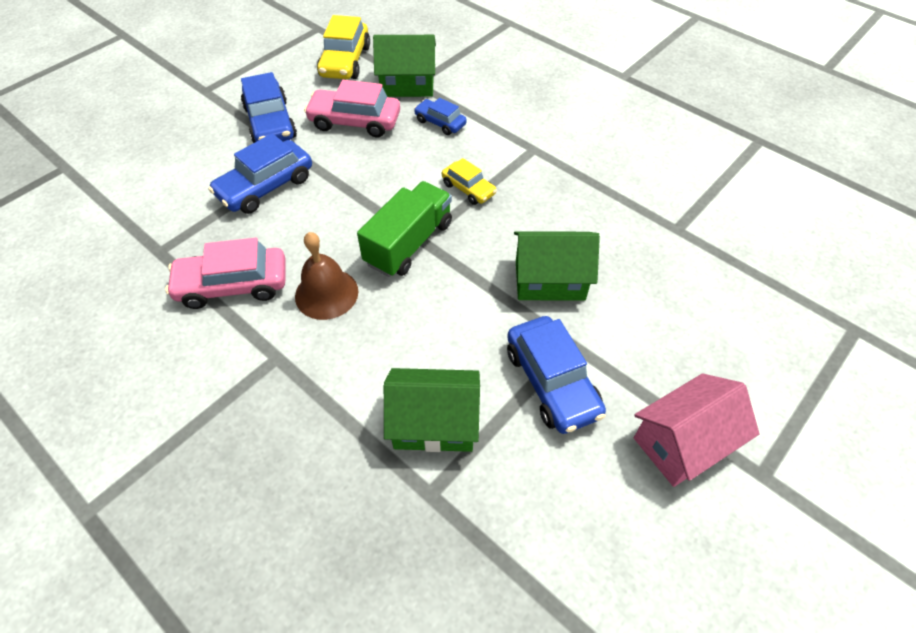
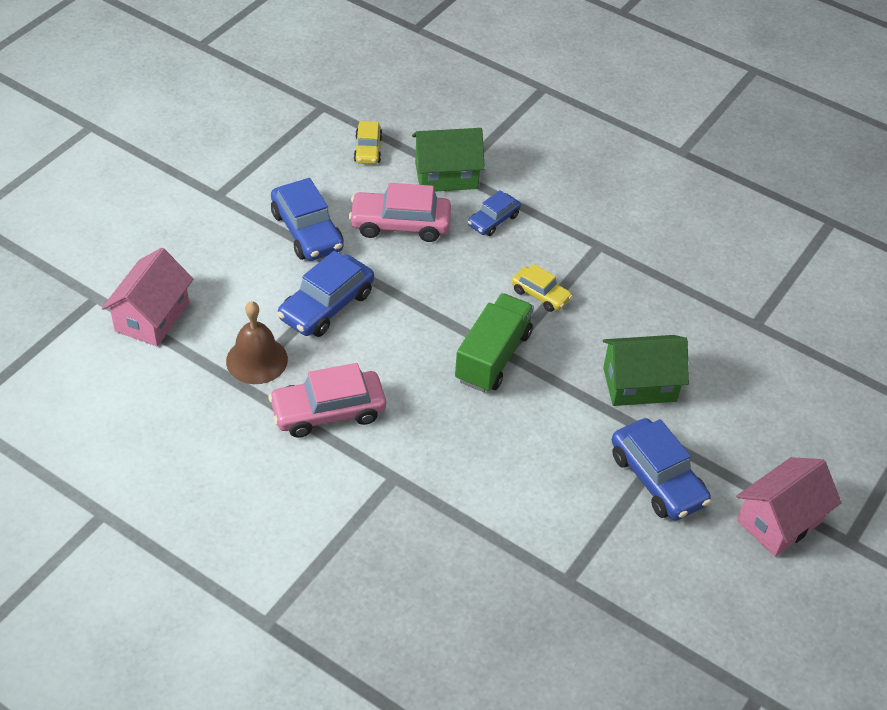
camera: 10 degrees left, 5 degrees down
brown bell [295,232,358,320] -> brown bell moved to [226,301,288,384]
yellow car [317,15,370,79] -> yellow car [354,121,383,164], size x0.59
green house [384,368,480,452] -> none
blue car [414,98,467,135] -> blue car turned 75 degrees counterclockwise [468,190,521,236]
none -> pink house [102,248,193,346]

